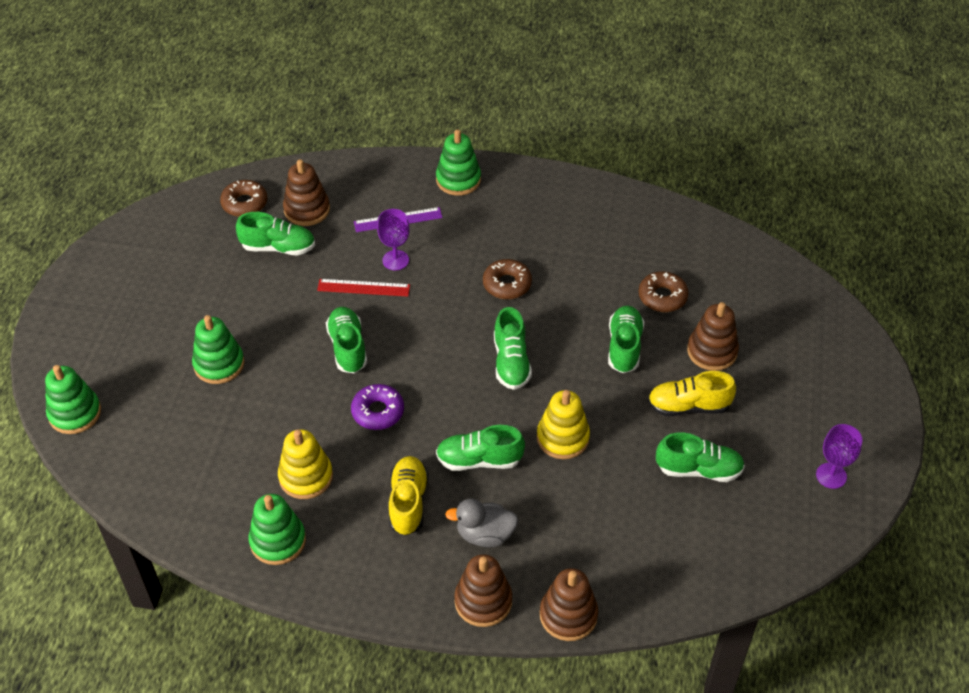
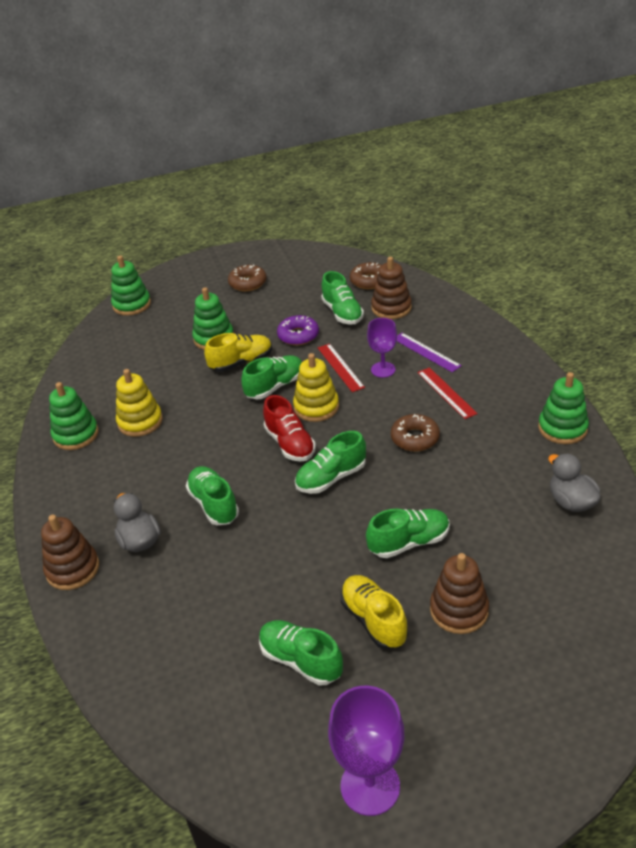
camera: 65 degrees right, 10 degrees down
purple donut [351,384,404,430] -> purple donut moved to [277,315,319,345]
yellow shoe [389,456,429,536] -> yellow shoe moved to [204,333,272,372]
green stacking toy [436,129,481,196] -> green stacking toy moved to [538,372,589,444]
yellow stacking toy [537,390,590,459] -> yellow stacking toy moved to [293,353,339,422]
brown stacking toy [540,568,598,641] -> none
brown donut [639,271,689,312] -> brown donut moved to [228,264,266,291]
green shoe [656,432,745,482] -> green shoe turned 150 degrees clockwise [259,620,343,686]
purple goblet [816,424,863,489] -> purple goblet [328,686,404,816], size x1.56
none -> red shoe [263,395,316,462]
none -> red ruler [417,367,478,419]
none -> grey duck [548,454,601,512]

